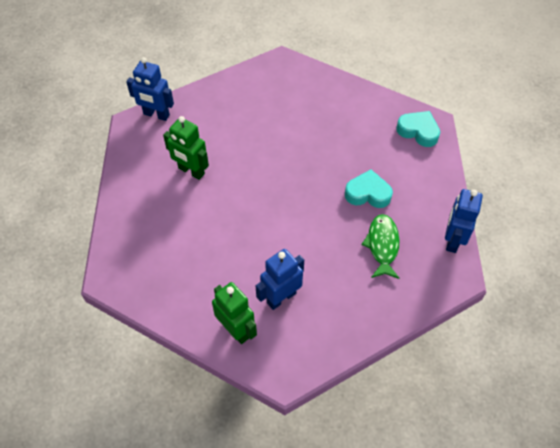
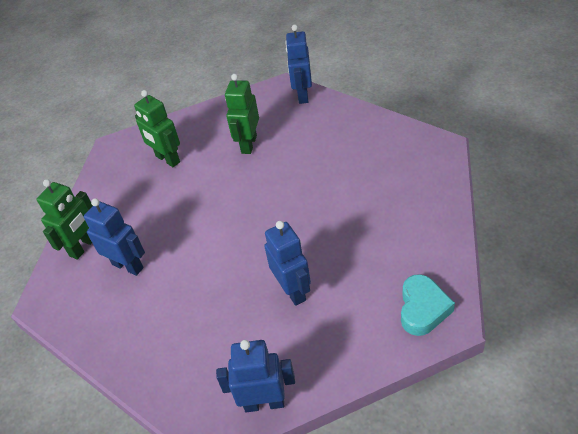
camera: 75 degrees right, 10 degrees down
turquoise heart [345,169,393,208] -> blue robot [264,221,311,306]
green fish [362,214,400,279] -> none
none -> green robot [134,90,180,167]

